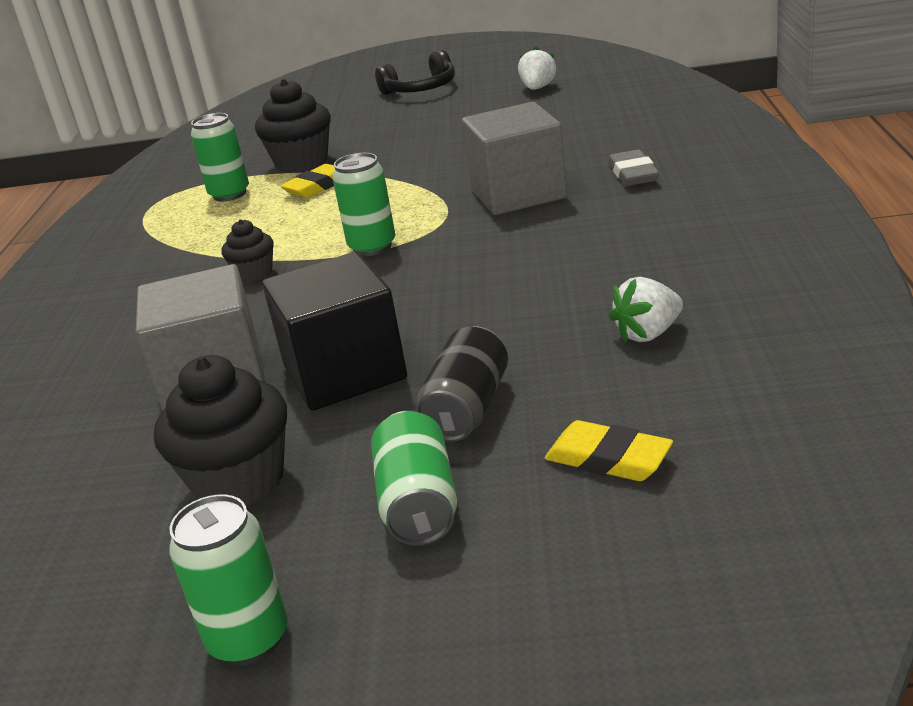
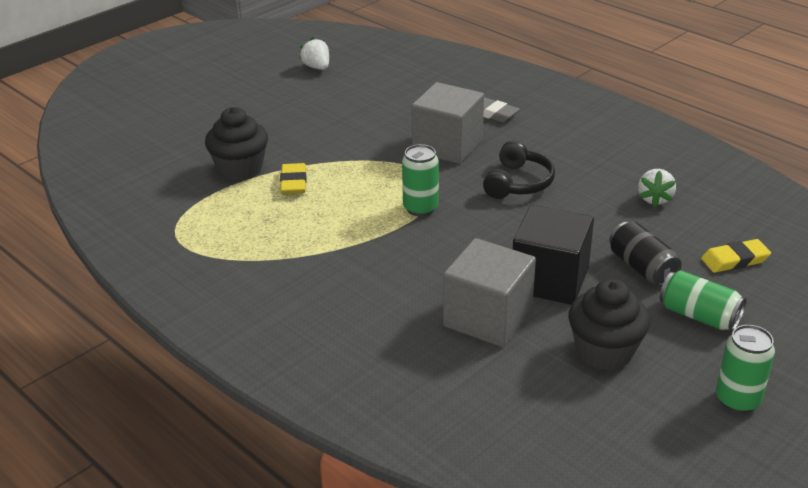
camera: 50 degrees left, 5 degrees up
green can [191,113,249,202] -> none
black cupcake [221,219,274,282] -> none
black headphones [375,50,455,95] -> black headphones moved to [483,140,555,199]

